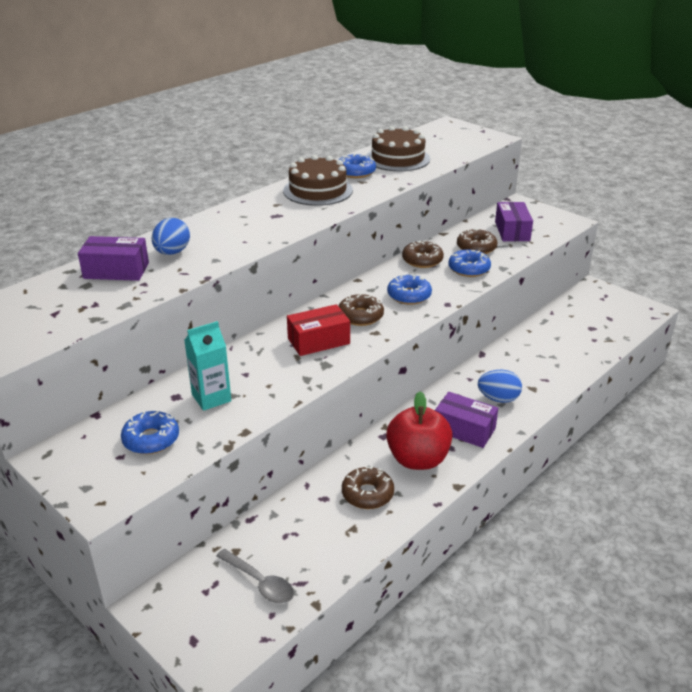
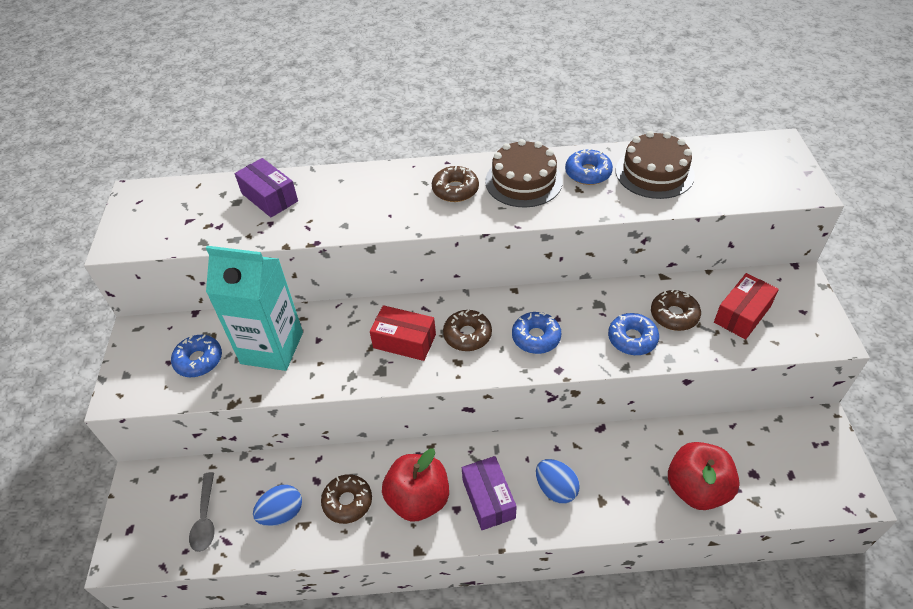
camera: 45 degrees right, 15 degrees up
blue egg [152,218,190,255] -> blue egg moved to [253,485,302,526]
turquoise carton [184,321,231,411] -> turquoise carton [206,246,303,371], size x1.77
brown donut [402,240,444,268] -> brown donut moved to [432,166,479,202]
purple box [495,202,533,241] -> red box [714,273,779,339]
none -> red apple [668,442,740,510]

